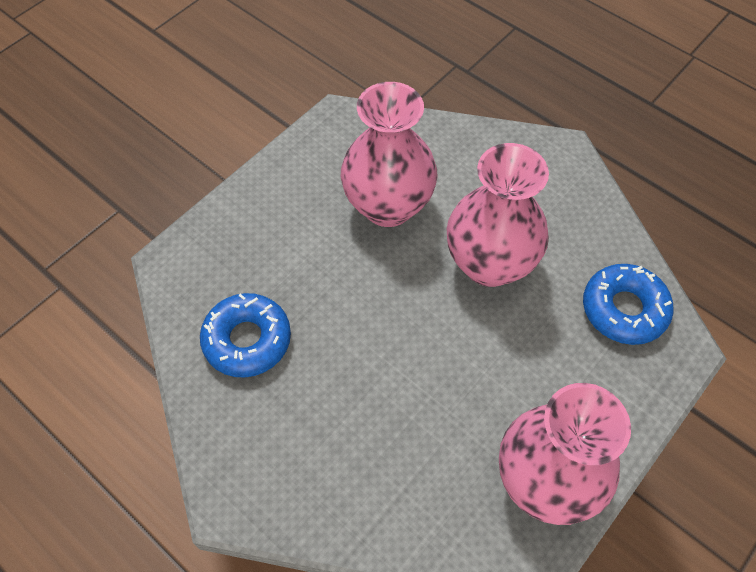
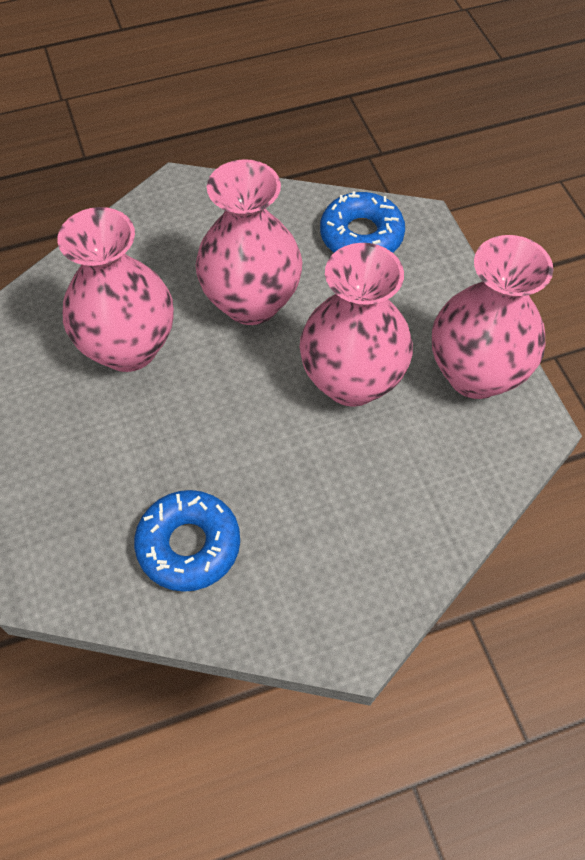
camera: 60 degrees left, 0 degrees up
none -> pink vase [300,243,413,407]

